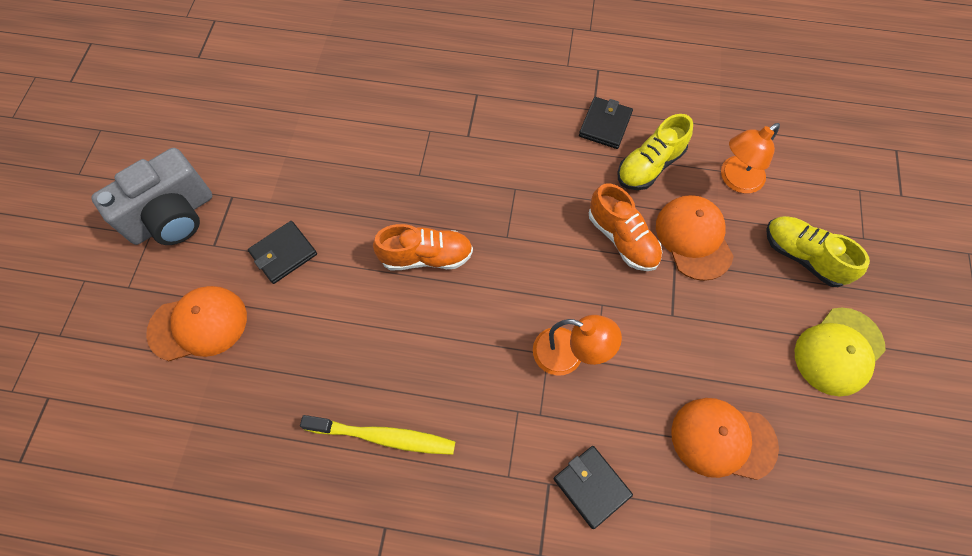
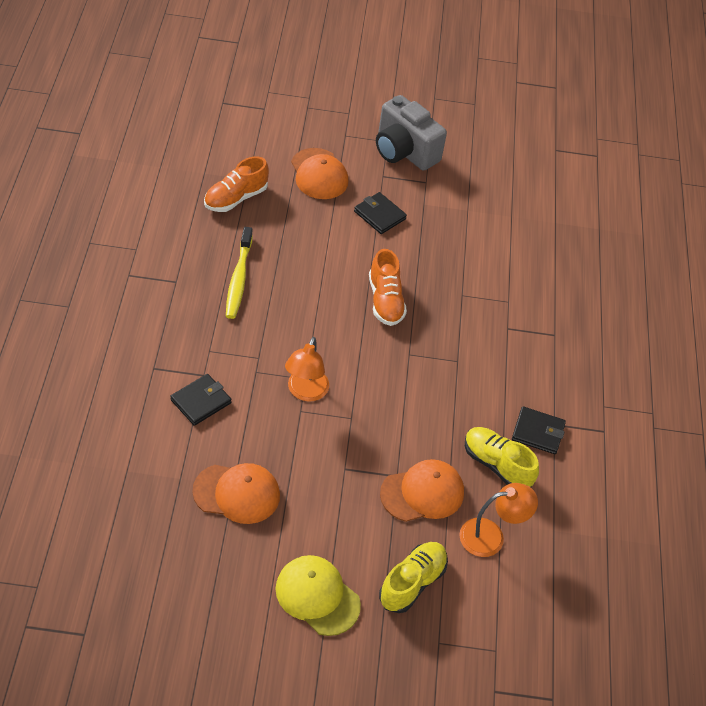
camera: 80 degrees right, 15 degrees down
orange shoe [589,184,662,271] -> orange shoe moved to [204,156,269,212]
orange cap [671,398,779,480] -> orange cap turned 90 degrees clockwise [192,463,280,524]
orange lamp [721,123,780,194] -> orange lamp turned 120 degrees clockwise [460,483,538,557]

